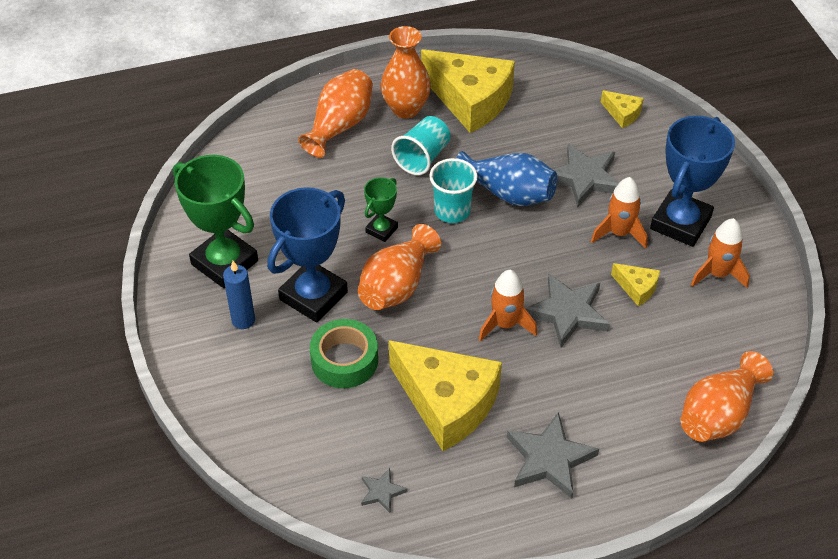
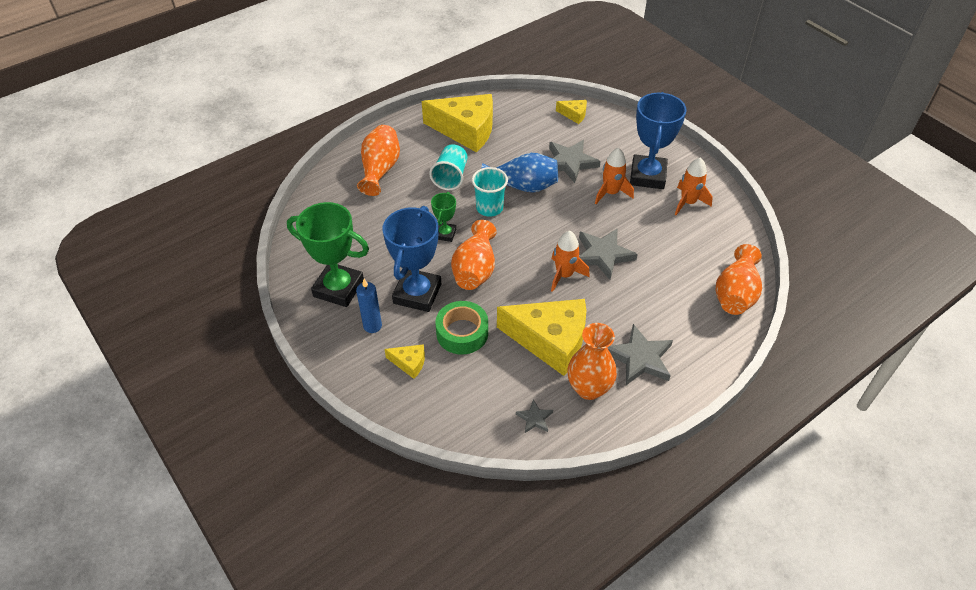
camera: 20 degrees left, 0 degrees up
orange vase [381,26,431,118] -> orange vase moved to [568,323,617,400]
yellow cheese [611,263,660,306] -> yellow cheese moved to [384,344,425,379]

